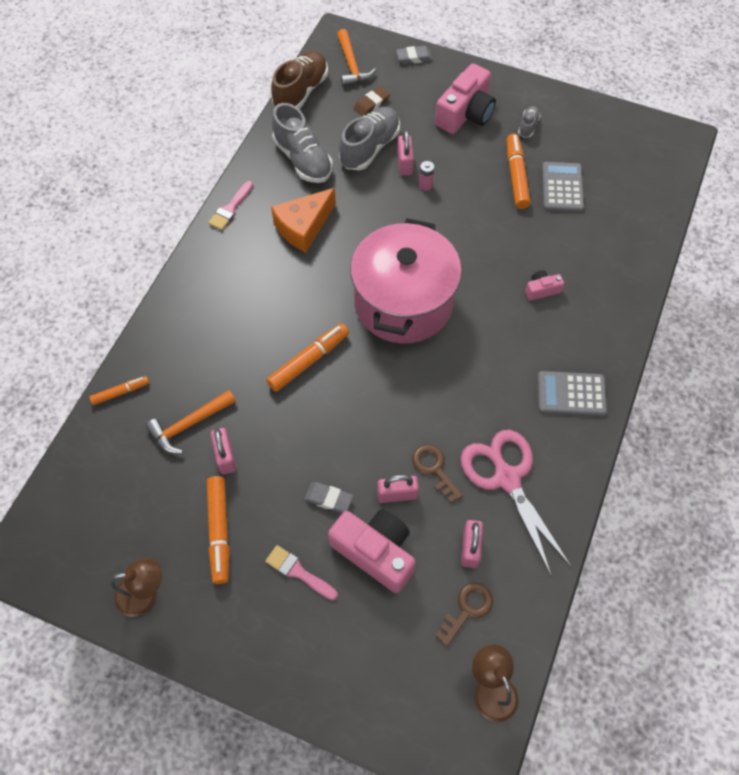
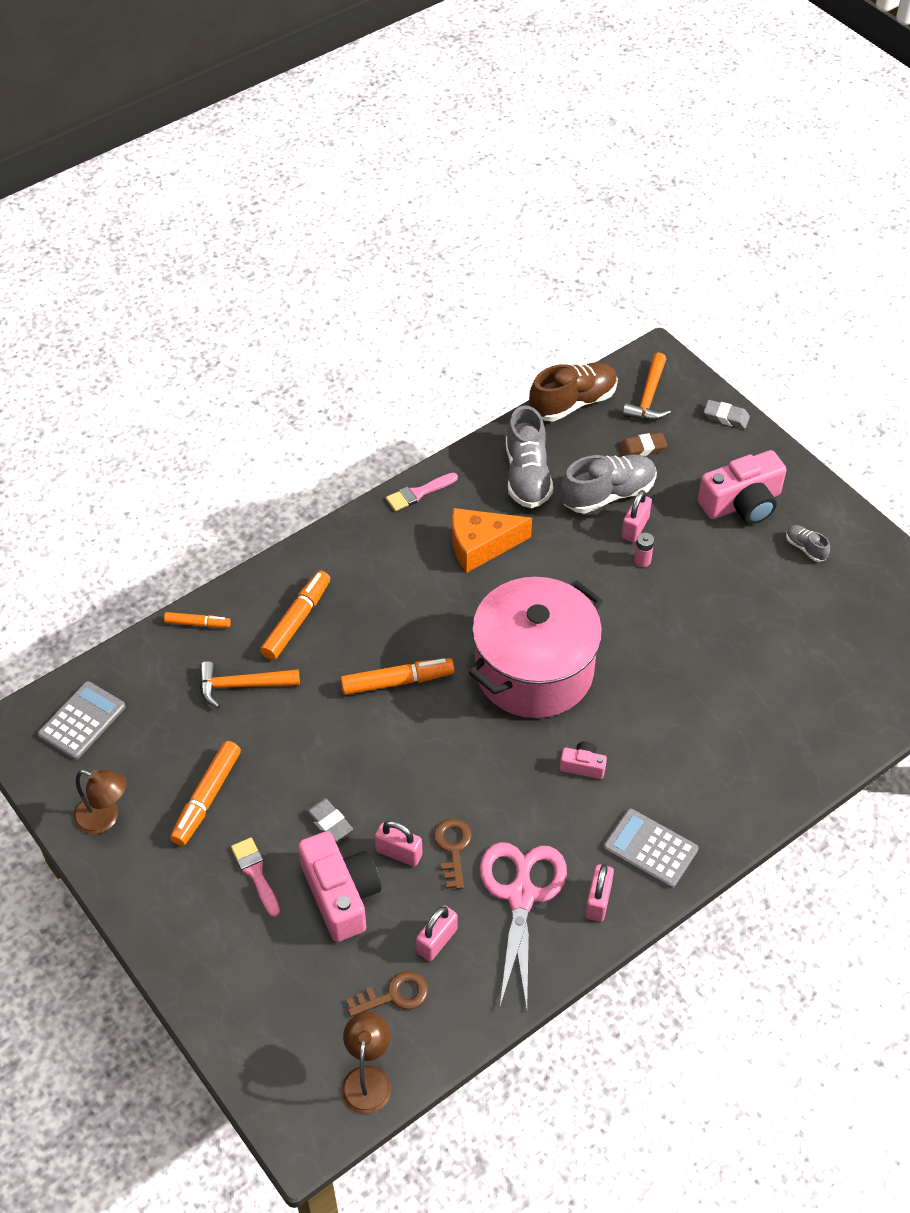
camera: 30 degrees right, 10 degrees down
pink padlock [210,428,236,474] -> pink padlock moved to [585,864,614,922]
orange marker [507,134,530,209] -> orange marker moved to [260,571,330,660]
grey shoe [518,106,541,138] -> grey shoe turned 90 degrees counterclockwise [786,525,830,562]
pink camera [525,270,564,301] -> pink camera moved to [560,742,607,779]
grey calculator [542,162,584,212] -> grey calculator moved to [38,681,126,760]

